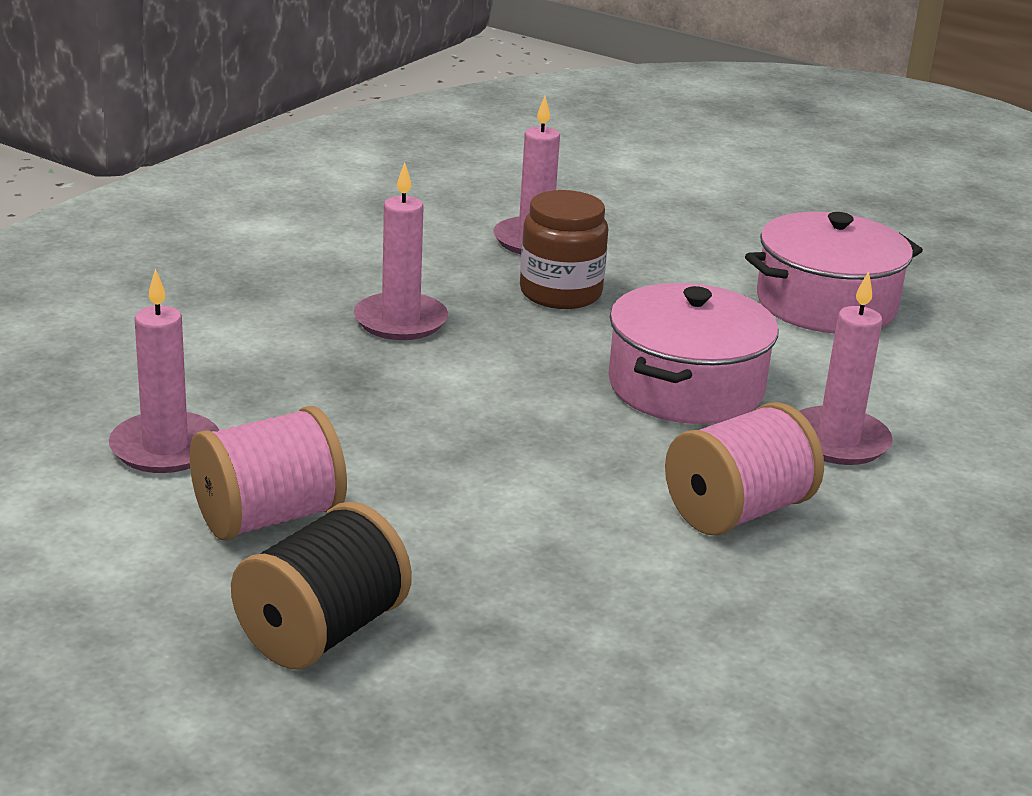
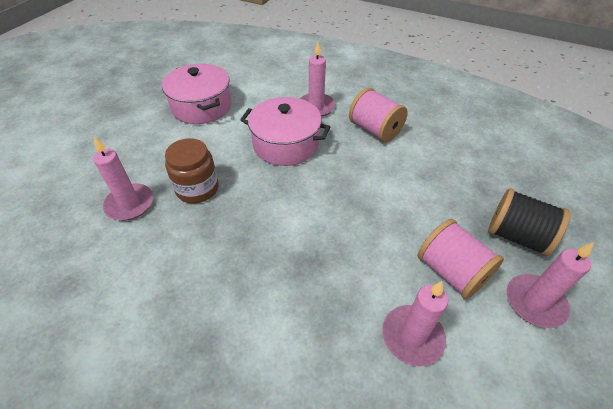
camera: 95 degrees left, 20 degrees up
pink candle [354,162,448,340] -> pink candle moved to [507,242,594,328]

